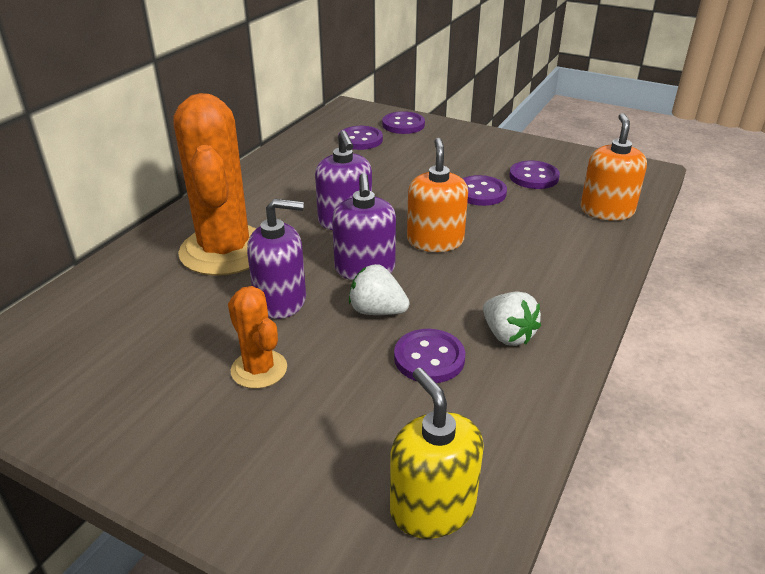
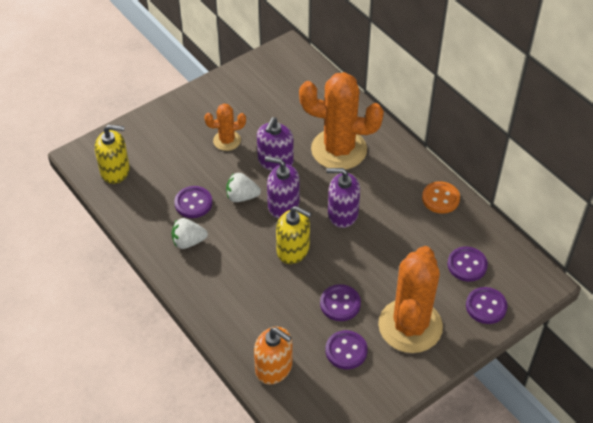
camera: 115 degrees right, 15 degrees up
white strawberry [349,264,410,315] -> white strawberry turned 135 degrees counterclockwise [226,173,261,202]
orange soap dispenser [407,138,468,252] -> yellow soap dispenser [276,206,312,264]
none -> orange cactus [378,246,443,353]
none -> orange button [422,181,460,214]

